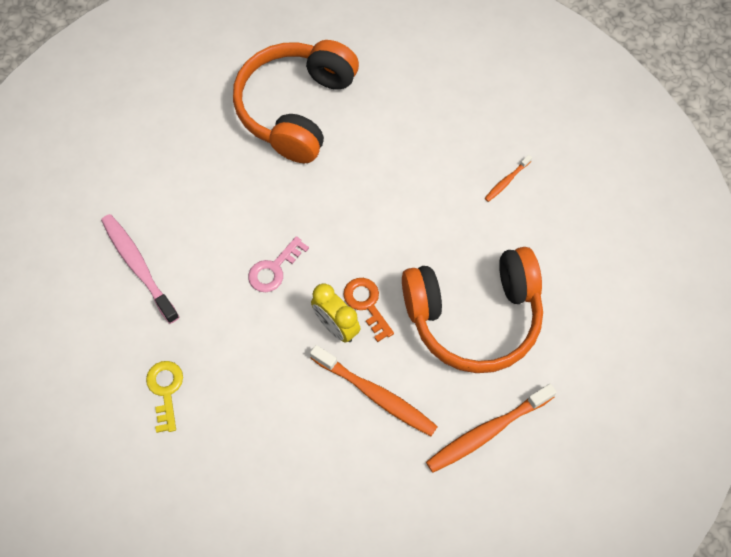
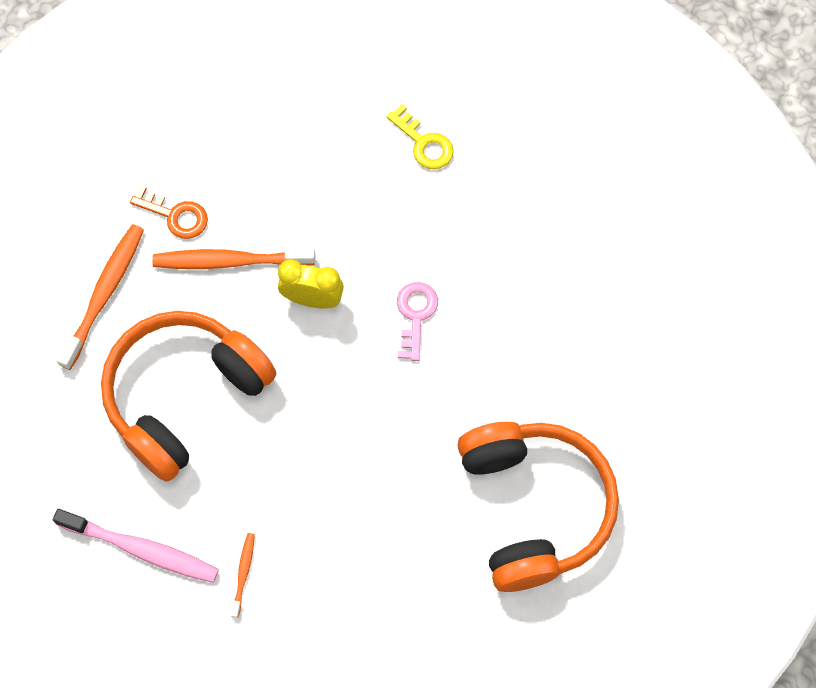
camera: 145 degrees right, 5 degrees up
pink toothbrush [101,214,179,324] -> pink toothbrush moved to [53,509,219,583]
orange key [343,278,394,342] -> orange key moved to [130,185,208,239]

